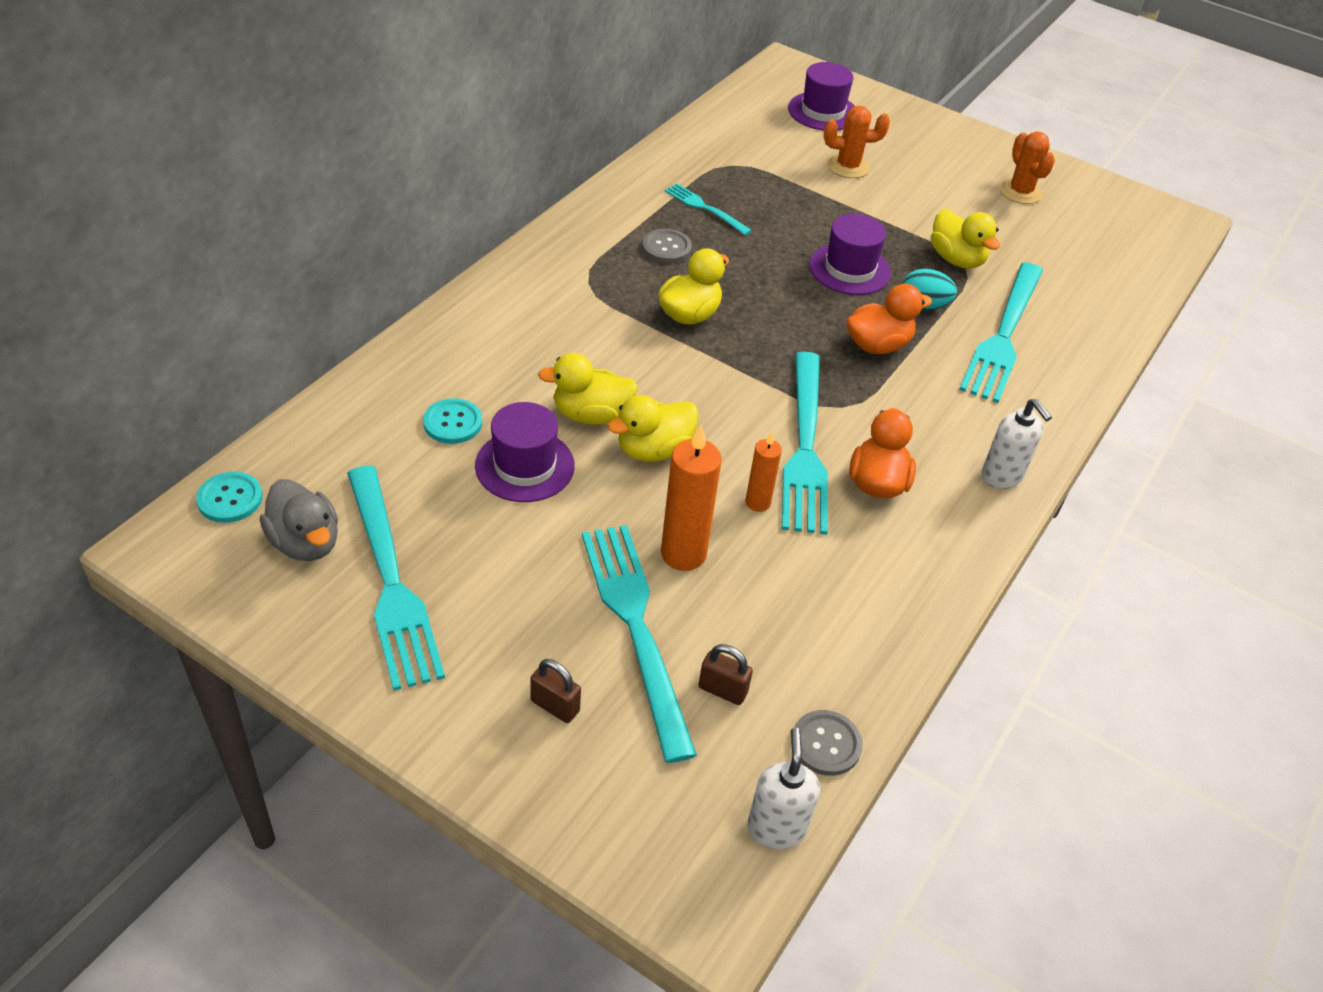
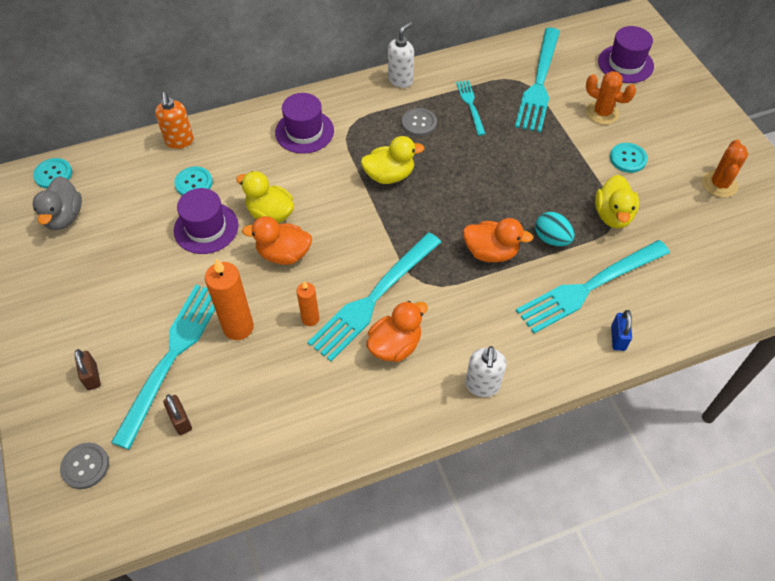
camera: 40 degrees right, 10 degrees up
turquoise fork [347,466,445,691] -> turquoise fork moved to [515,28,560,132]
yellow duck [608,395,699,462] -> orange duck [242,216,312,265]
white soap dispenser [748,728,820,849] -> white soap dispenser moved to [388,22,414,88]
grey button [794,710,863,776] -> grey button moved to [60,443,109,489]
purple hat [809,214,891,295] -> purple hat moved to [275,93,334,154]
none -> orange soap dispenser [155,92,194,149]
none -> turquoise button [610,143,648,173]
none -> blue padlock [611,310,632,351]

